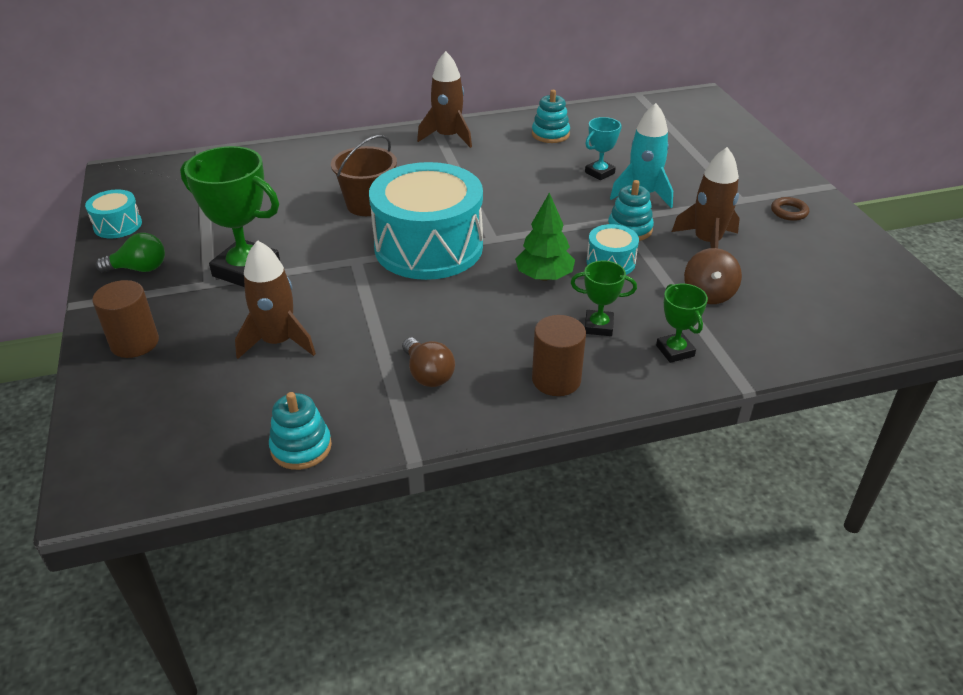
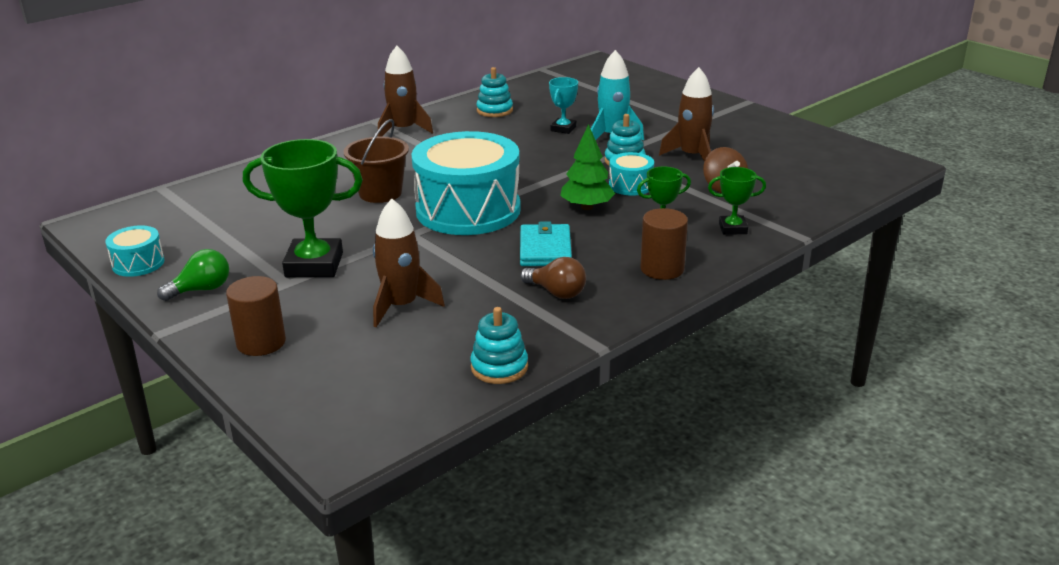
camera: 25 degrees left, 10 degrees down
green trophy [656,284,708,363] -> green trophy turned 45 degrees counterclockwise [708,167,766,235]
brown ring [771,197,809,221] -> none
none -> turquoise wallet [520,221,572,266]

